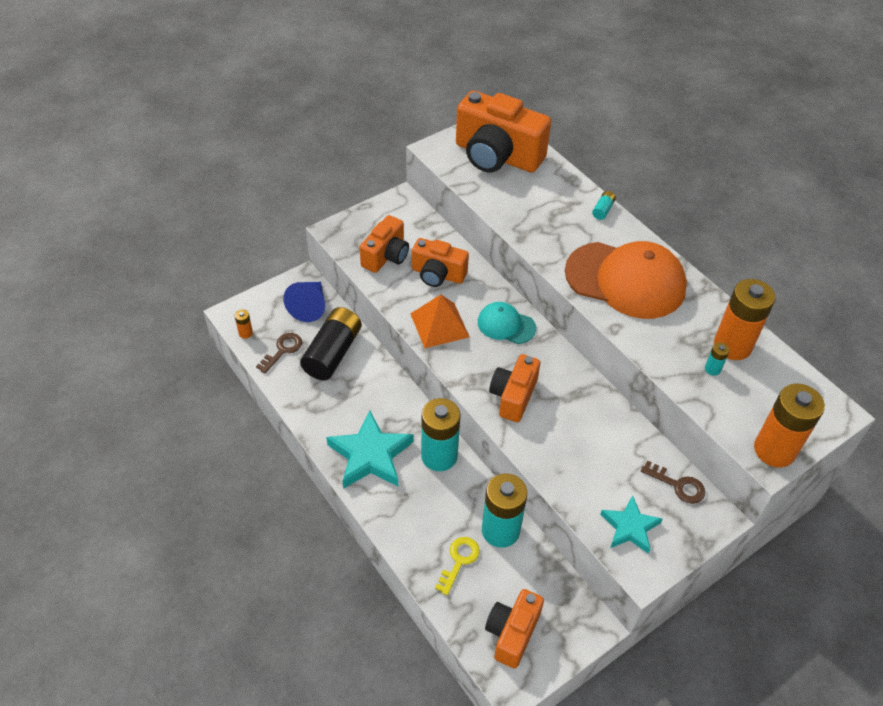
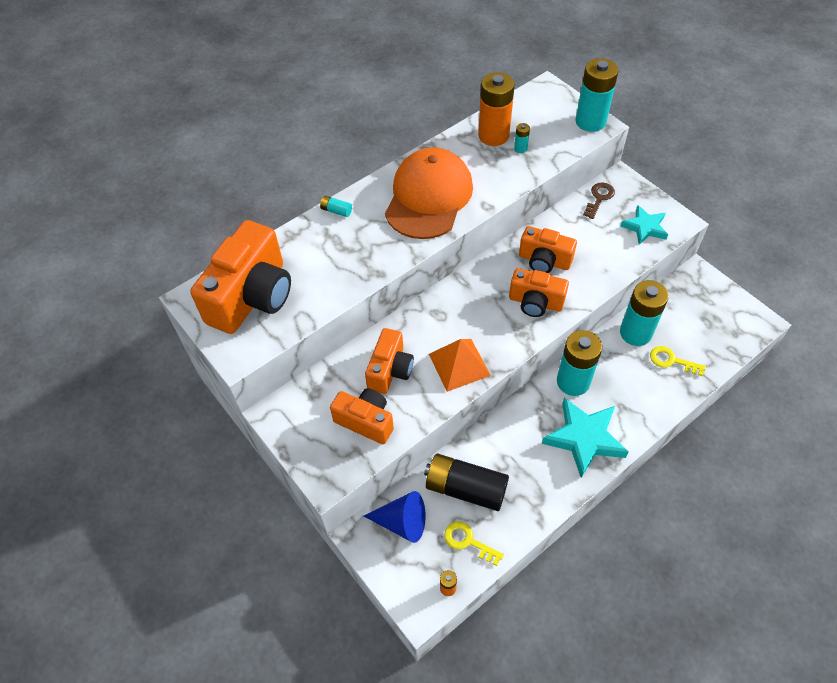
camera: 90 degrees left, 5 degrees up
brown key [256,333,302,374] -> yellow key [444,521,504,566]
turquoise cap [478,302,536,344] -> none
orange camera [485,589,544,669] -> orange camera moved to [519,226,577,273]
orange battery [754,384,825,467] -> turquoise battery [575,58,619,132]

